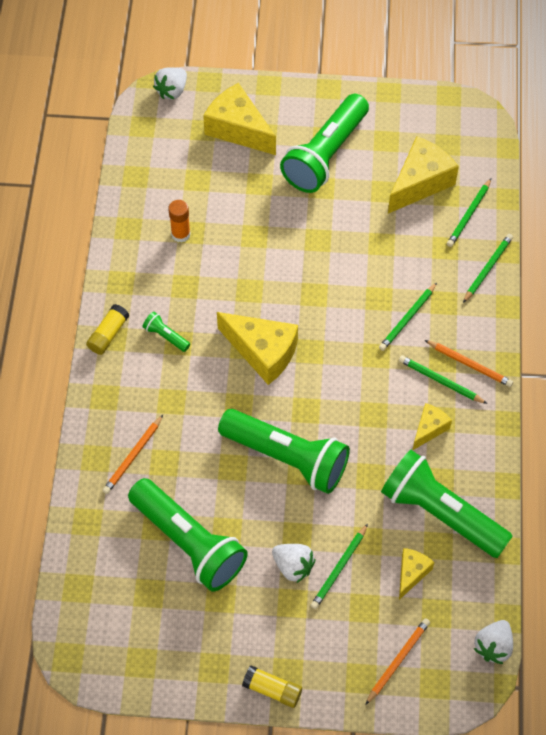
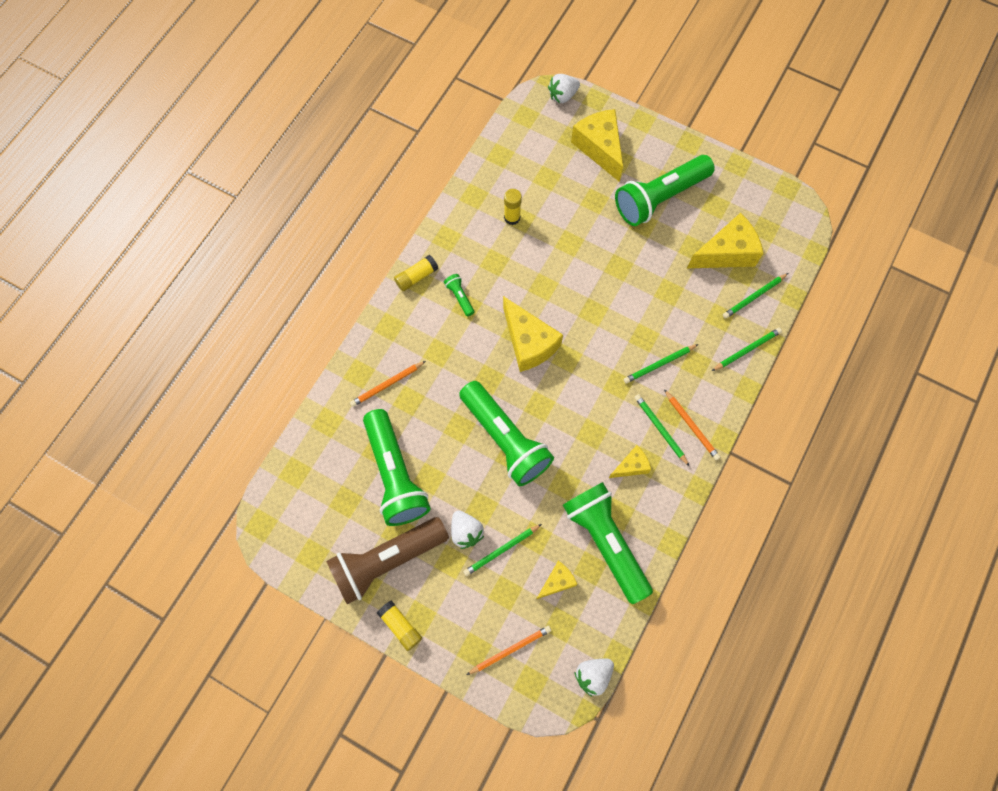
camera: 25 degrees right, 10 degrees up
orange glue stick [168,200,191,243] -> yellow glue stick [504,189,522,225]
none -> brown flashlight [326,517,449,604]

